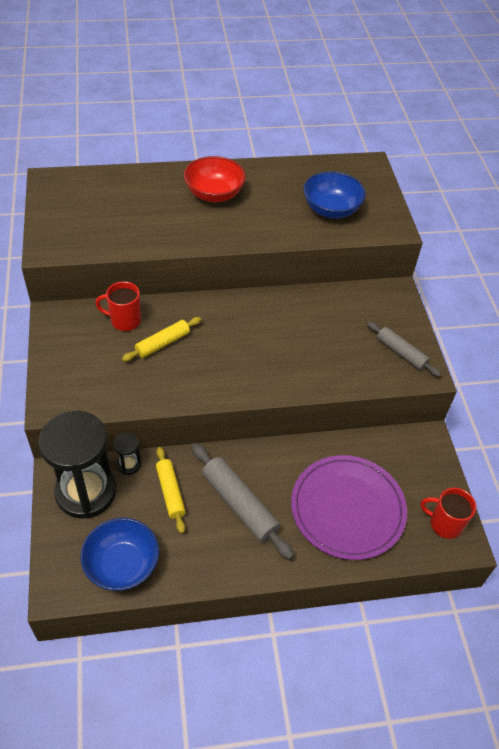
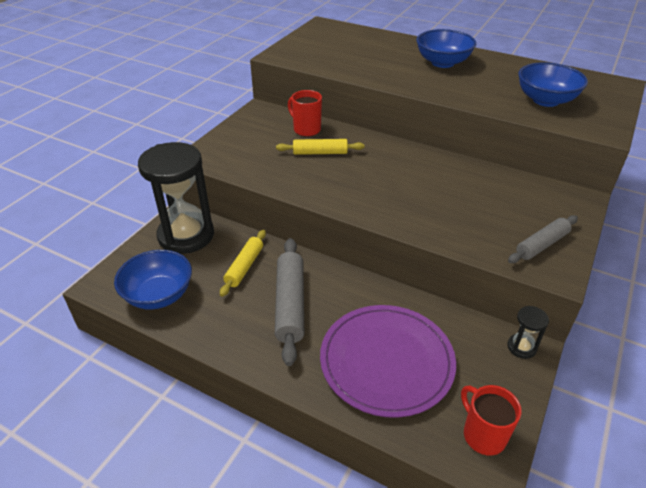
camera: 40 degrees right, 10 degrees down
black hourglass [113,433,141,475] -> black hourglass moved to [507,306,549,359]
red bowl [184,156,246,202] -> blue bowl [416,29,476,68]
grey rolling pin [367,321,441,377] -> grey rolling pin turned 60 degrees clockwise [508,215,578,263]

